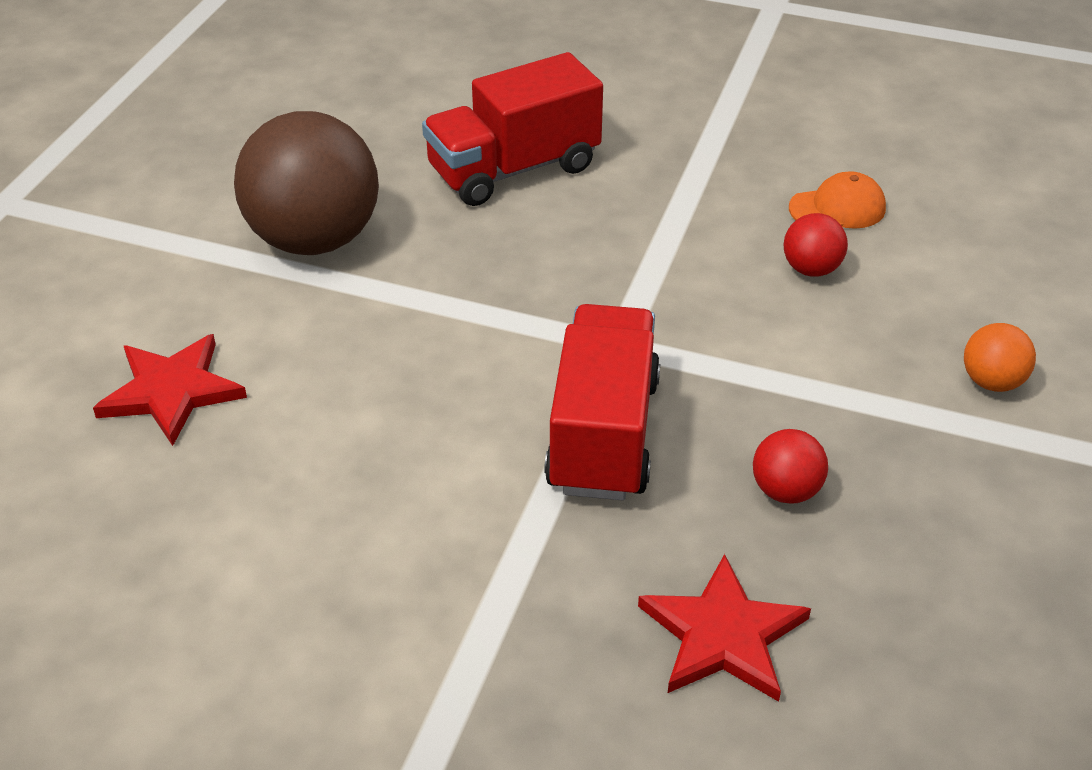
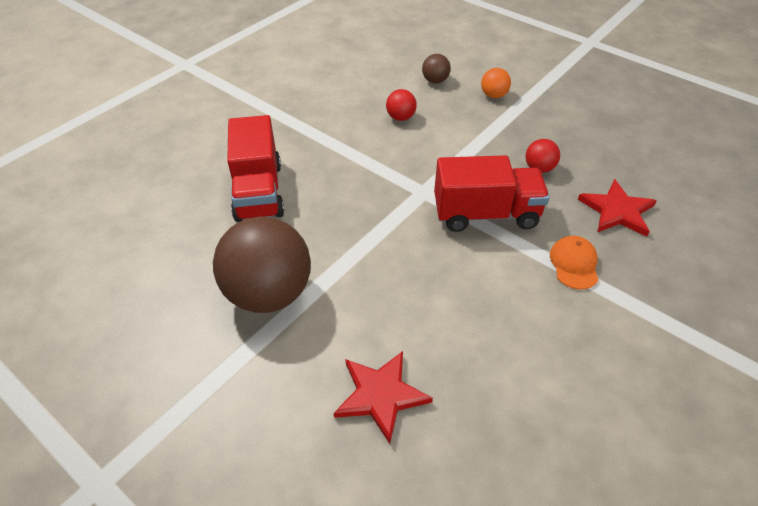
camera: 70 degrees left, 5 degrees up
red truck [544,304,660,501] -> red truck turned 150 degrees clockwise [434,155,550,232]
orange cap [789,171,886,229] -> orange cap moved to [550,236,598,290]
none -> brown ball [422,54,451,84]

